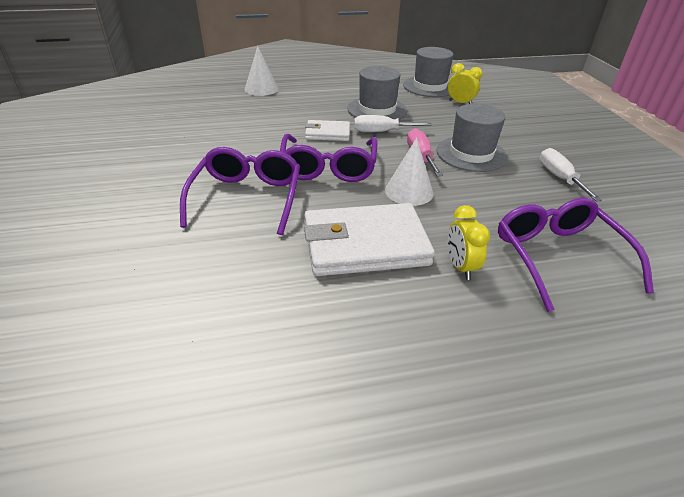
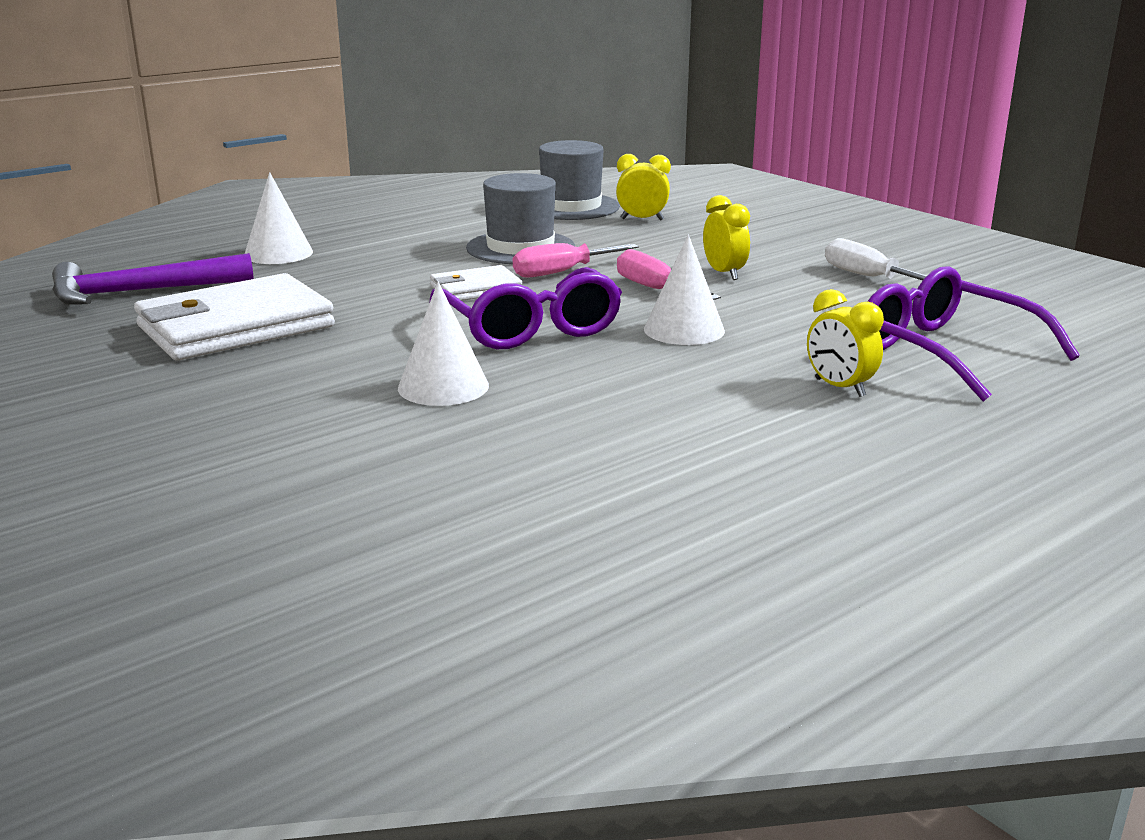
camera: 25 degrees left, 15 degrees down
purple glasses [180,147,300,235] -> white cone [398,282,489,406]
white wallet [304,203,435,276] -> white wallet moved to [134,273,335,360]
white screwdriver [354,115,432,132] -> pink screwdriver [513,243,639,278]
grey hat [436,104,508,172] -> yellow clock [703,195,750,280]
none -> purple hammer [52,253,254,305]

